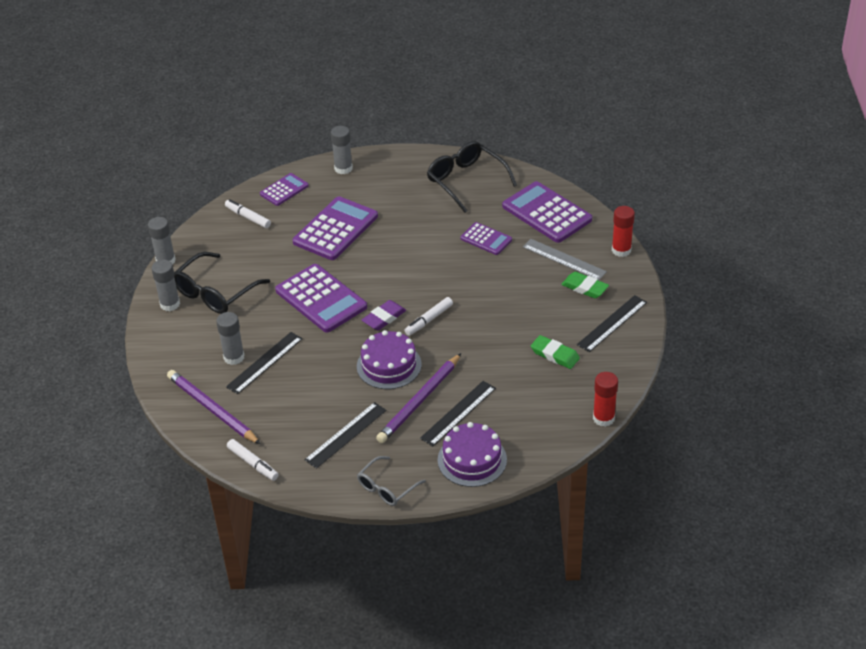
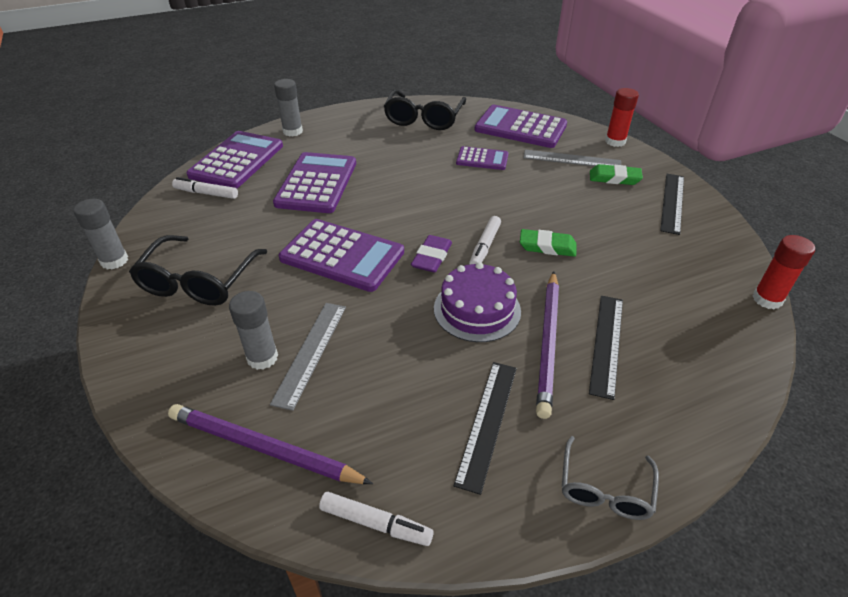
camera: 25 degrees left, 0 degrees up
grey glue stick [151,260,180,311] -> none
black ruler [226,332,303,394] -> grey ruler [270,303,346,411]
purple calculator [260,173,309,206] -> purple calculator [187,131,283,188], size x1.81
black glasses [427,141,517,213] -> black glasses turned 105 degrees counterclockwise [384,90,466,130]
purple cake [438,422,507,487] -> none
green eraser [531,335,580,369] -> green eraser moved to [520,229,576,257]

